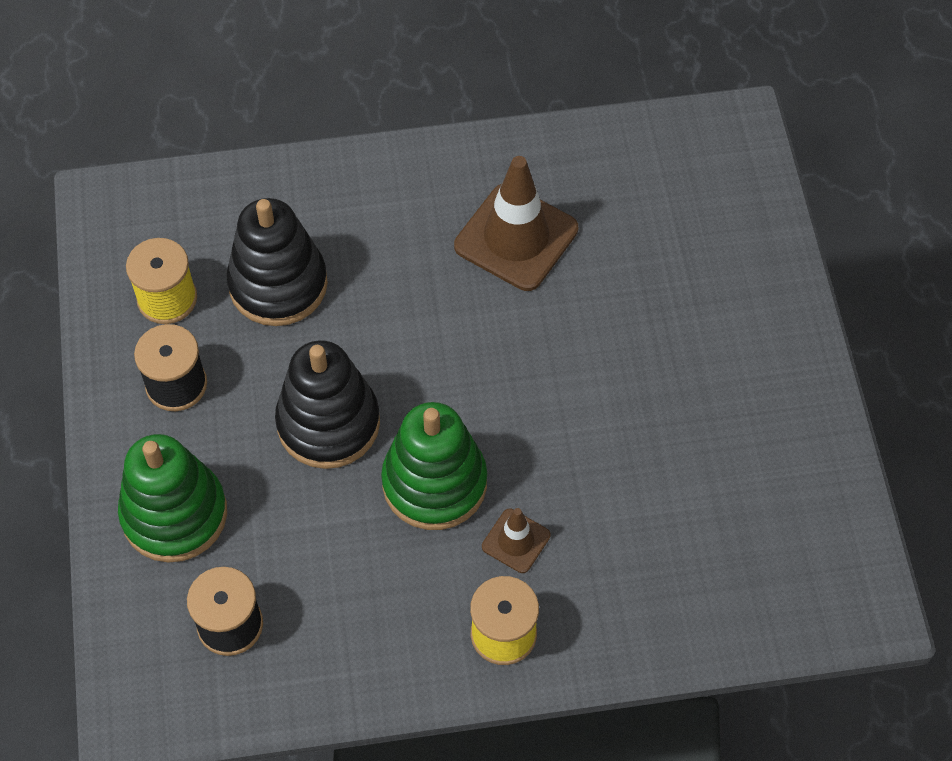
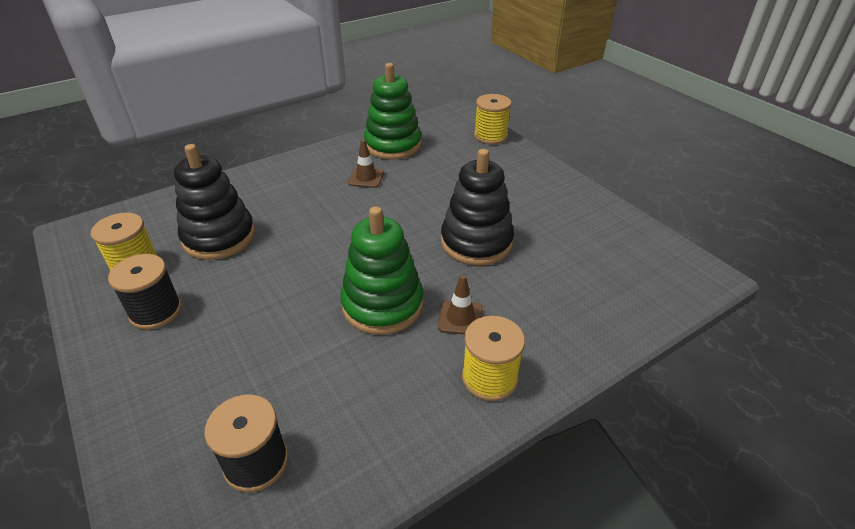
camera: 25 degrees left, 20 degrees down
green stacking toy [118,434,227,562] -> green stacking toy moved to [364,63,421,159]
black stacking toy [275,340,380,469] -> black stacking toy moved to [441,149,514,265]
brown traffic cone [454,156,578,291] -> brown traffic cone [348,140,384,188], size x0.51
none -> yellow spool [474,94,511,144]

